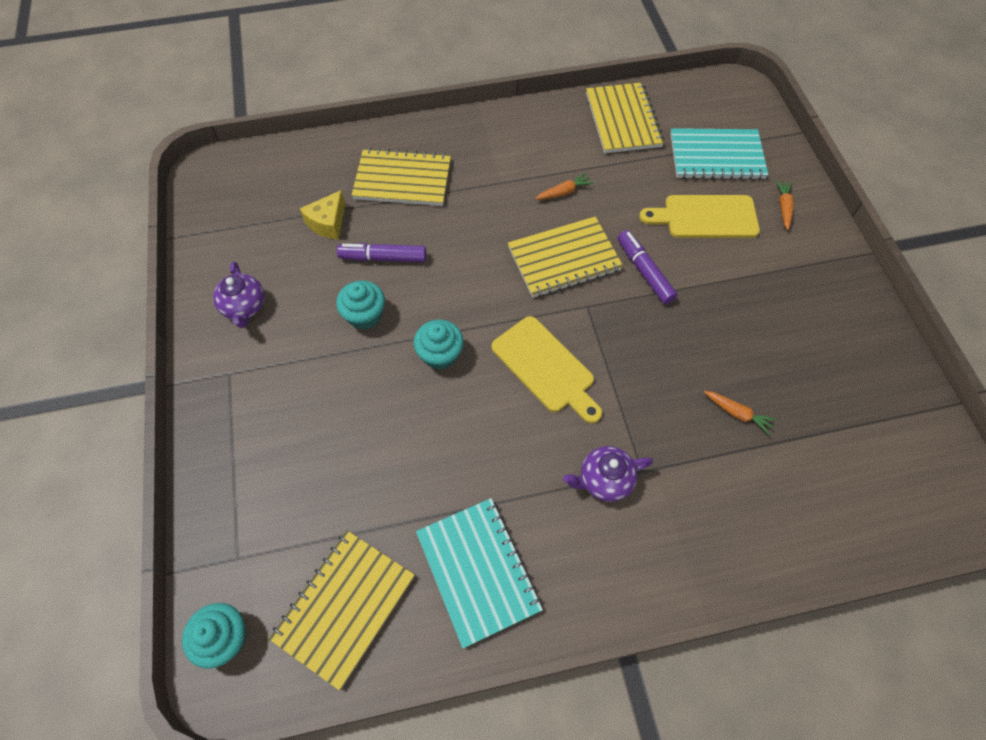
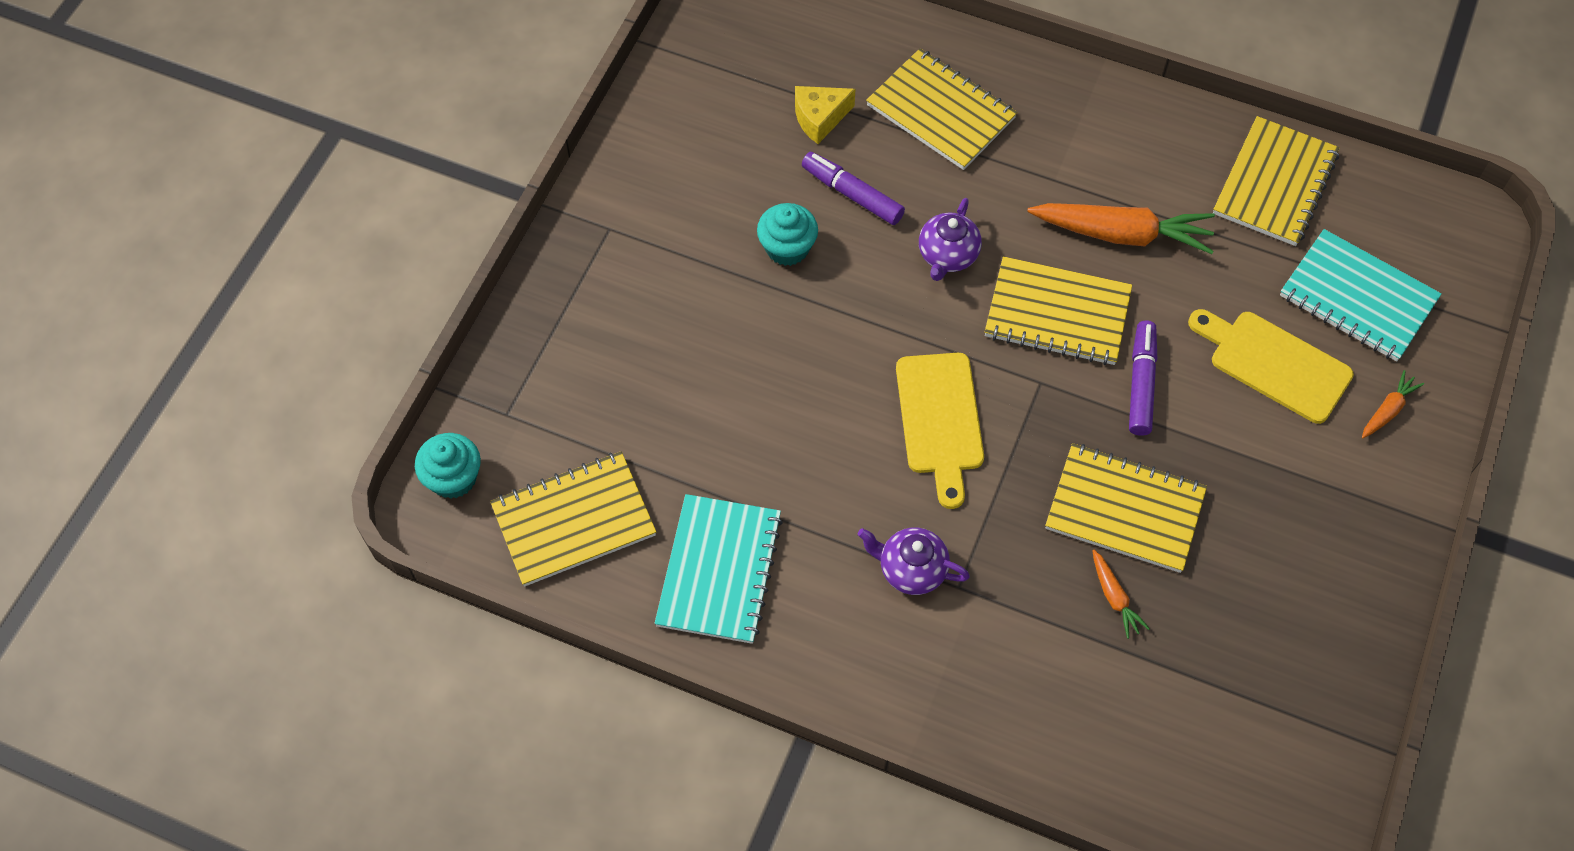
camera: 35 degrees right, 0 degrees up
purple teapot [213,261,265,328] -> purple teapot moved to [919,198,982,281]
turquoise cupcake [414,320,464,370] -> none
orange carrot [535,172,594,200] -> orange carrot [1027,203,1215,254], size x2.10
none -> yellow notebook [1045,443,1207,573]

